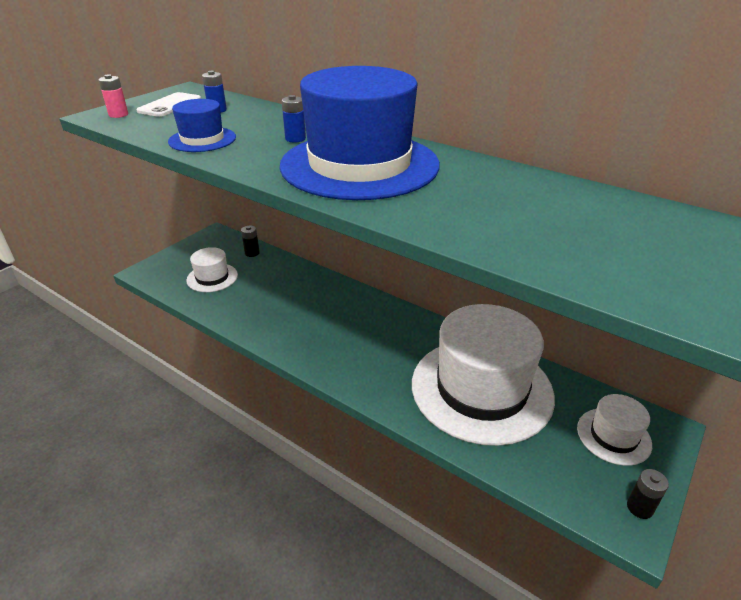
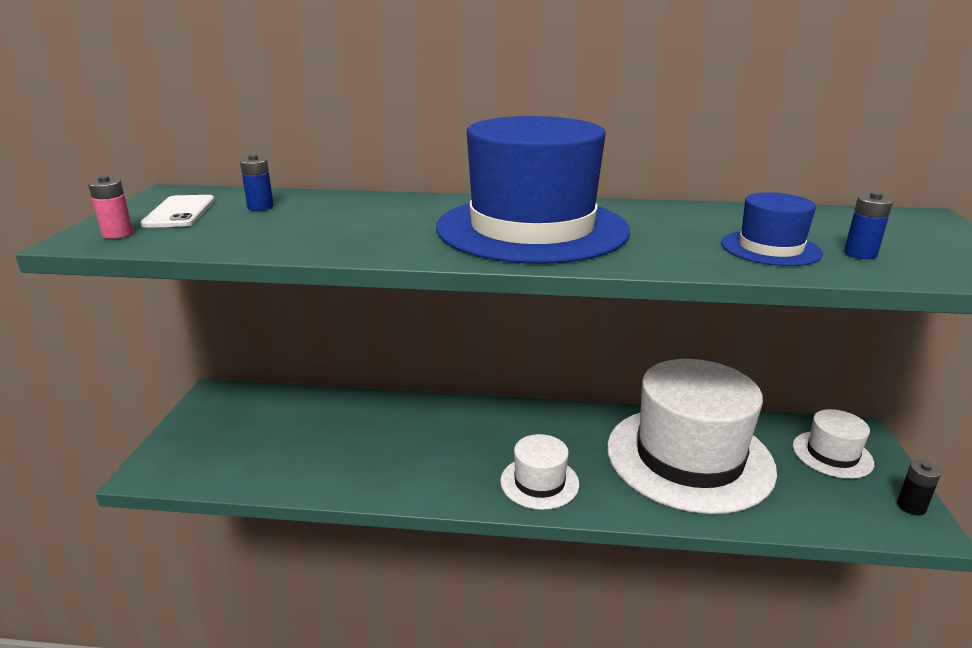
camera: 30 degrees left, 10 degrees down
blue hat [168,99,236,152] -> blue hat moved to [721,192,823,266]
white hat [186,247,238,292] -> white hat moved to [500,434,579,510]
black battery [241,226,260,257] -> none
blue battery [282,95,306,142] -> blue battery moved to [844,192,893,259]

